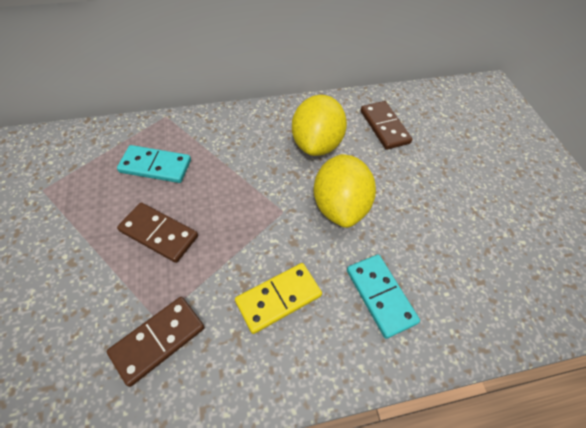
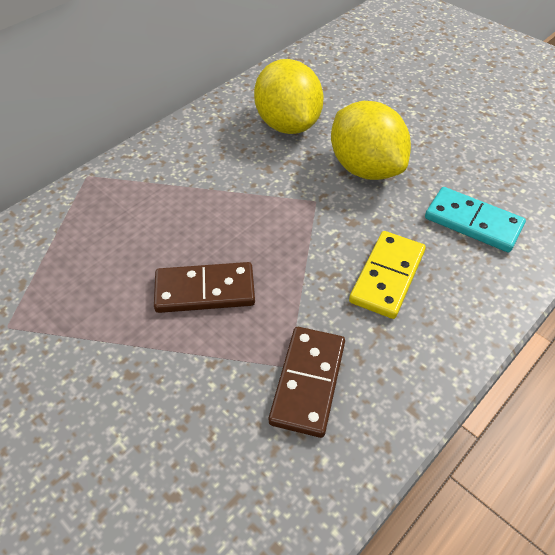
camera: 30 degrees left, 5 degrees down
turquoise domino [117,145,191,183] -> none
brown domino [361,101,412,150] -> none

